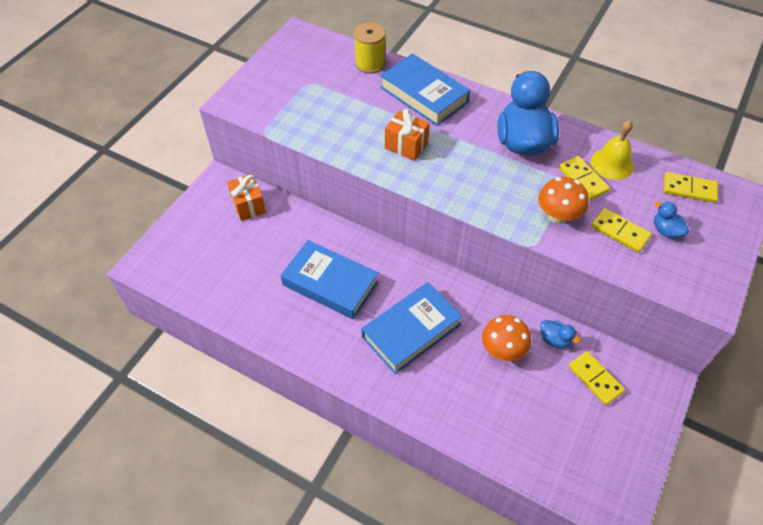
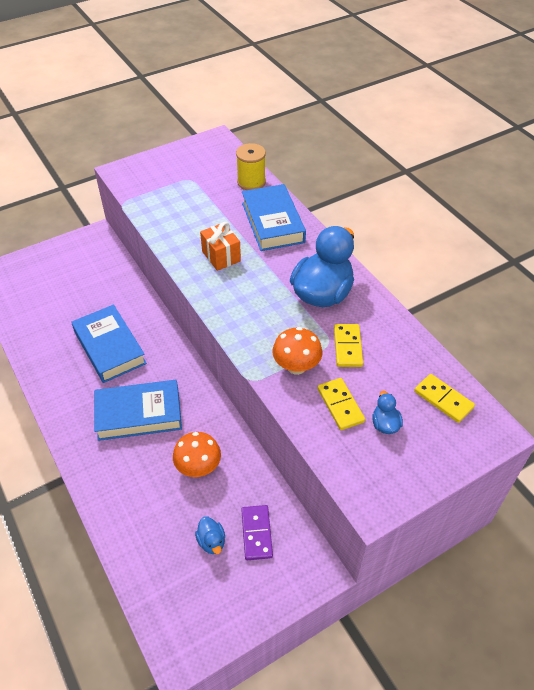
camera: 30 degrees right, 5 degrees down
orange gift [227,174,266,221] -> none
blue duck [540,320,580,348] -> blue duck moved to [195,517,225,554]
yellow domino [568,351,625,405] -> purple domino [241,505,273,560]
yellow bell [591,120,634,180] -> none

